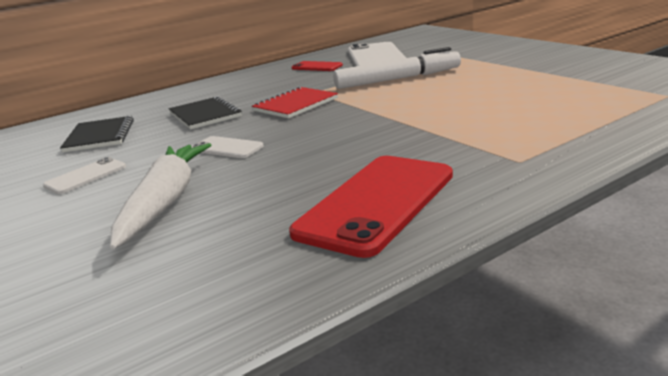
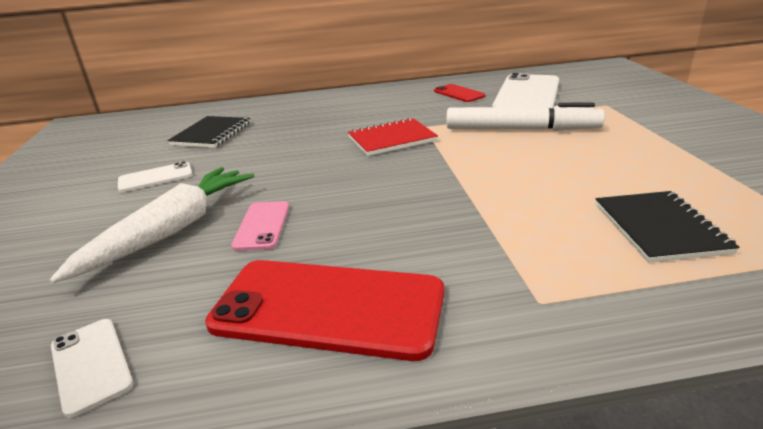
camera: 25 degrees right, 5 degrees up
black notebook [169,96,242,130] -> black notebook moved to [596,191,740,262]
white phone [191,136,264,158] -> white phone moved to [51,319,134,418]
red phone [289,156,453,258] -> red phone turned 45 degrees clockwise [205,260,444,361]
none -> pink phone [231,201,289,251]

